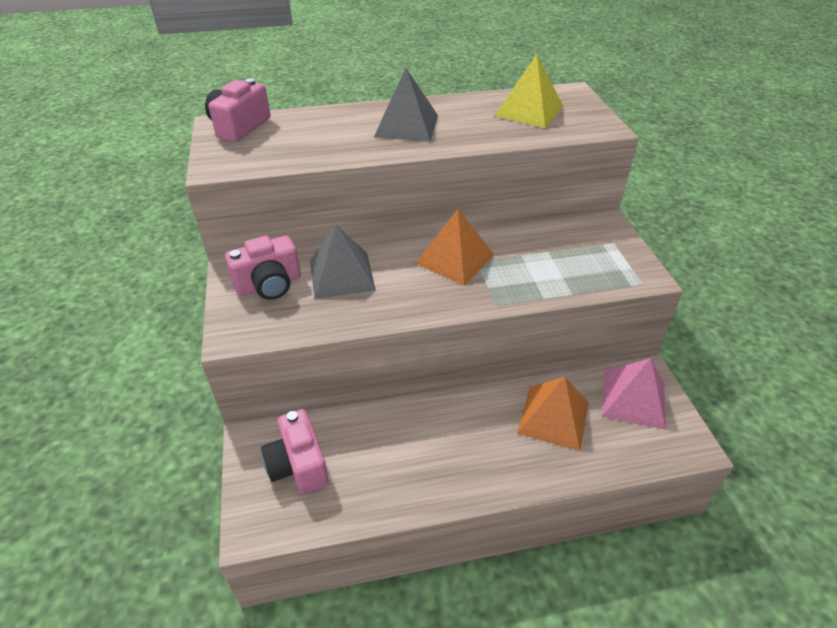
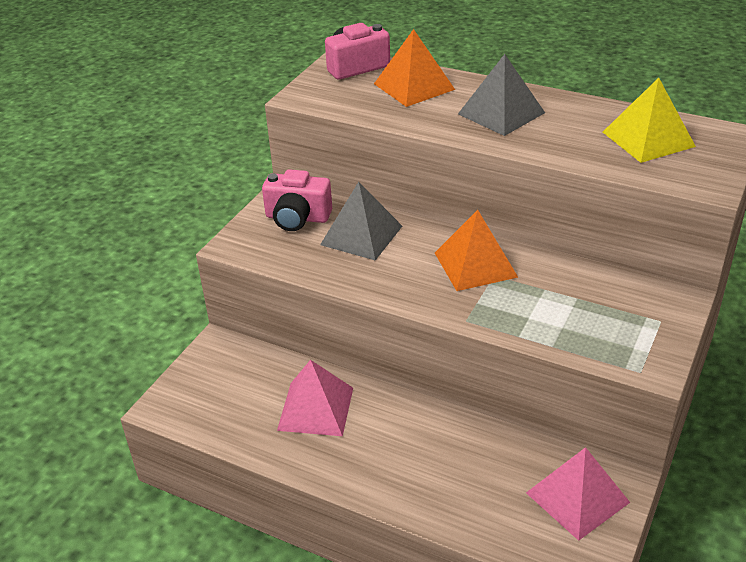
camera: 40 degrees right, 5 degrees down
pink camera [261,409,329,494] -> none
orange pyramid [517,377,589,451] -> orange pyramid moved to [374,29,455,107]
none -> pink pyramid [277,360,353,436]

